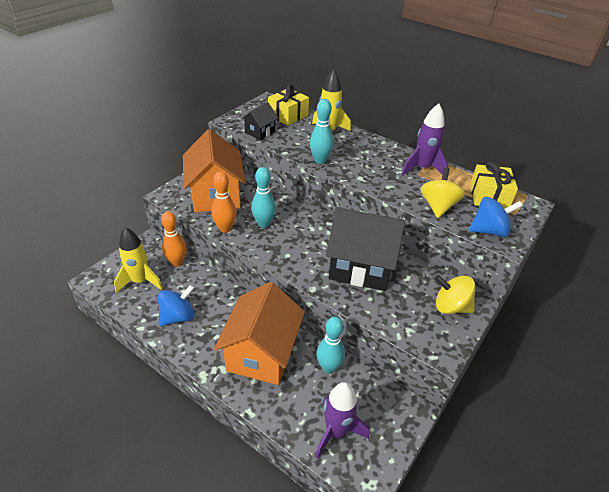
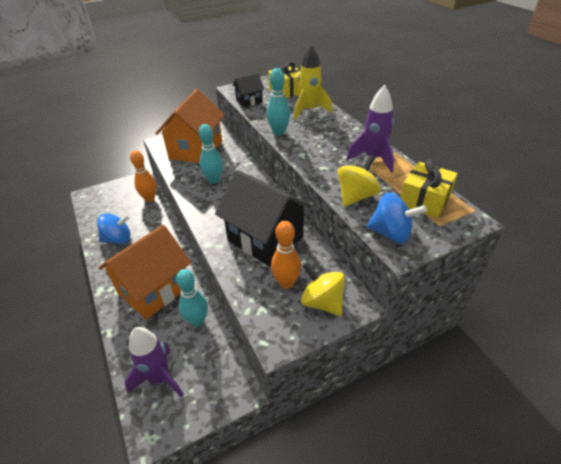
camera: 30 degrees right, 0 degrees up
yellow rocket [114,227,163,293] -> none
orange bowling pin [211,171,237,233] -> orange bowling pin moved to [271,221,301,289]

